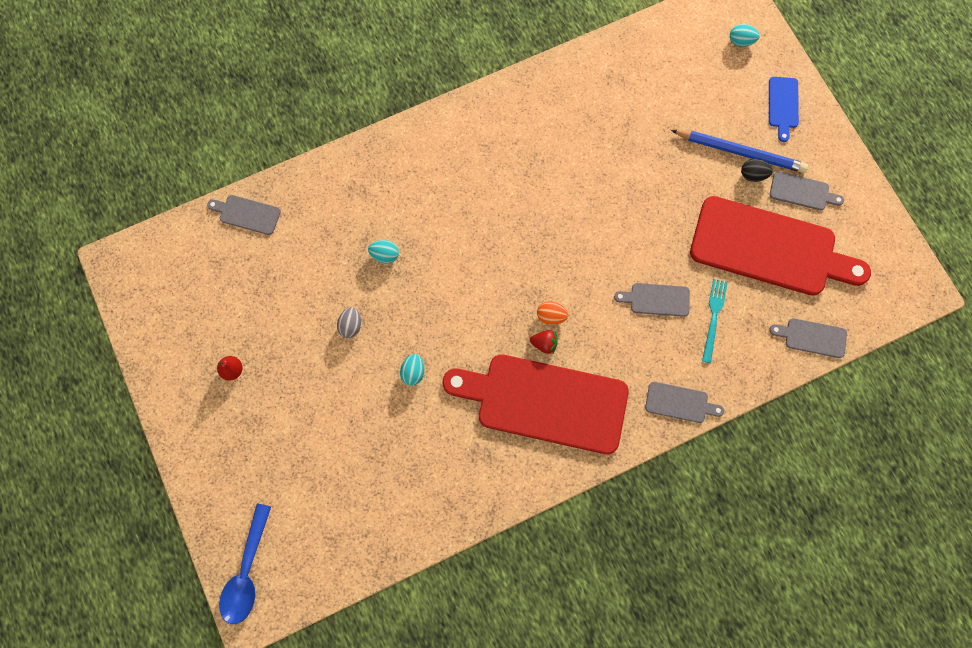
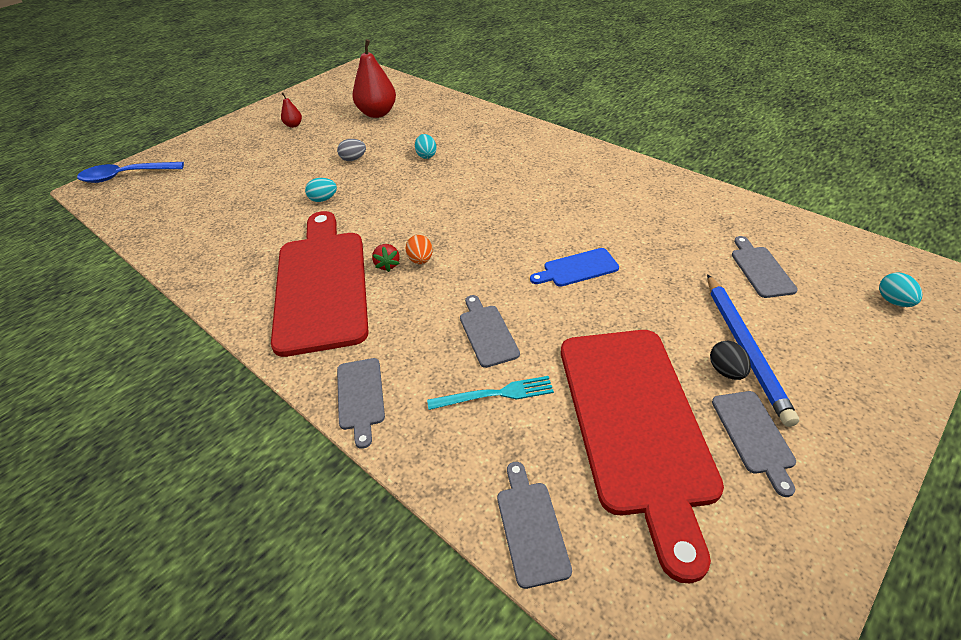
camera: 70 degrees right, 30 degrees down
grey cutting board [207,195,281,235] -> grey cutting board moved to [732,236,798,298]
blue cutting board [769,77,799,142] -> blue cutting board moved to [530,248,619,287]
none -> red pear [352,39,396,118]

